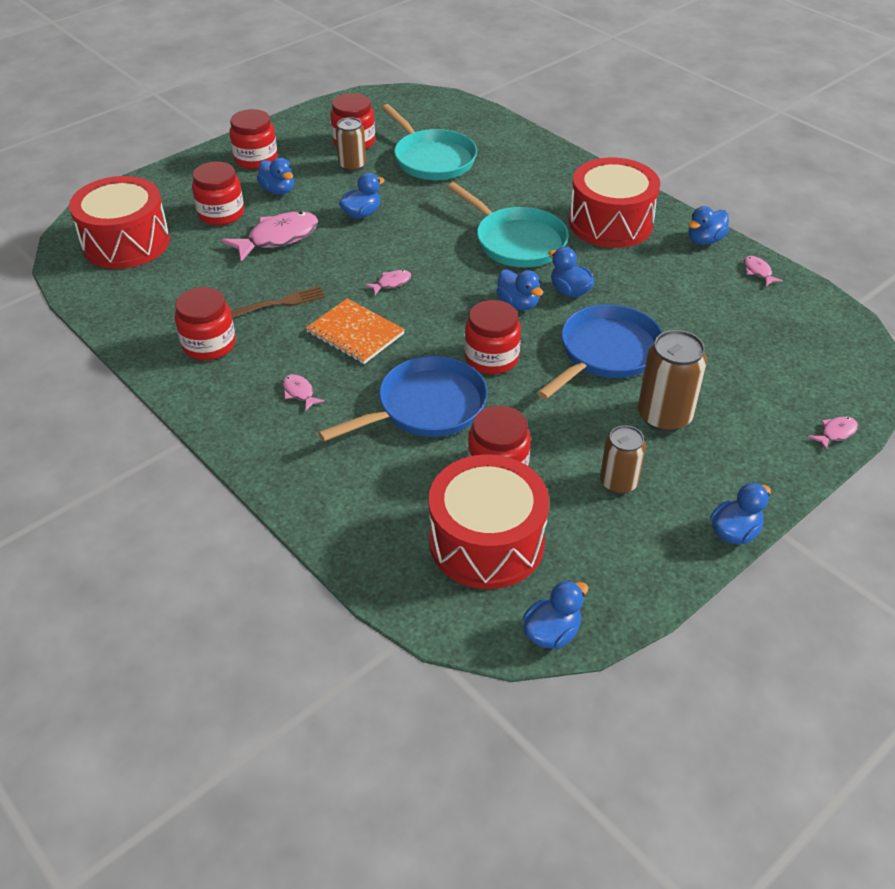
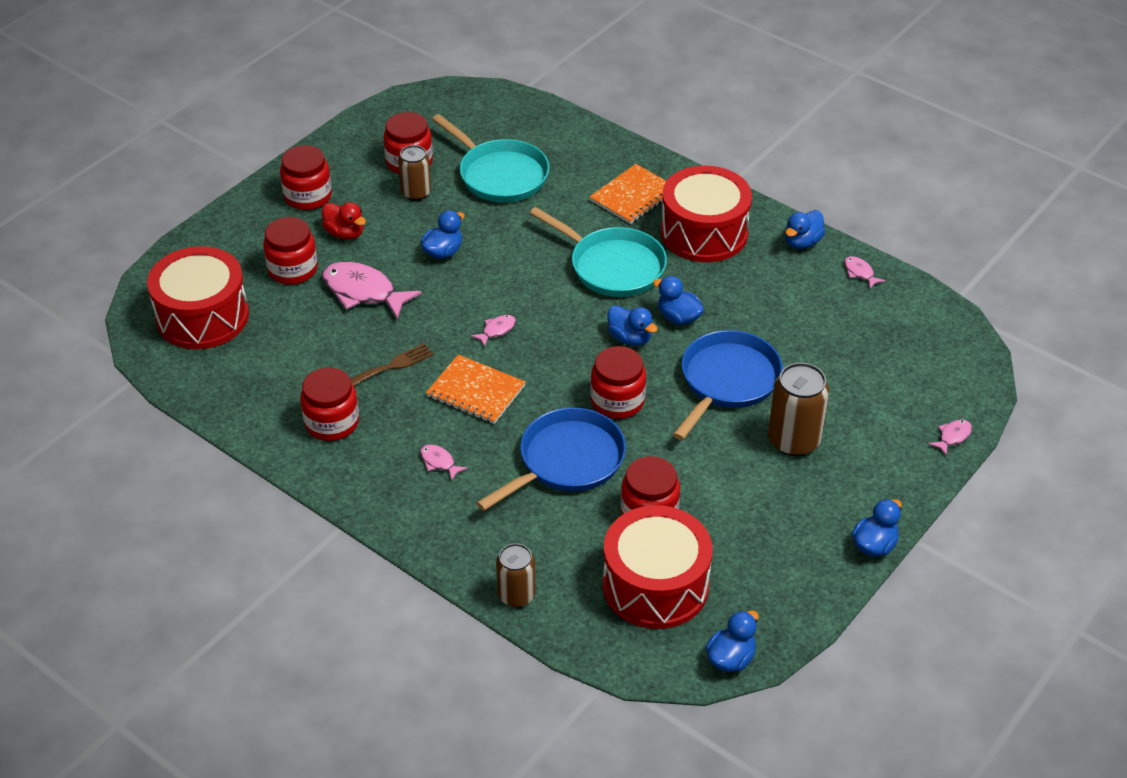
camera: 10 degrees left, 0 degrees up
pink fish [222,211,318,262] -> pink fish turned 105 degrees counterclockwise [322,262,422,319]
blue duck [257,158,294,195] -> red duck [322,202,366,240]
brown can [600,425,646,494] -> brown can moved to [496,543,536,607]
none -> orange notebook [589,164,666,224]

